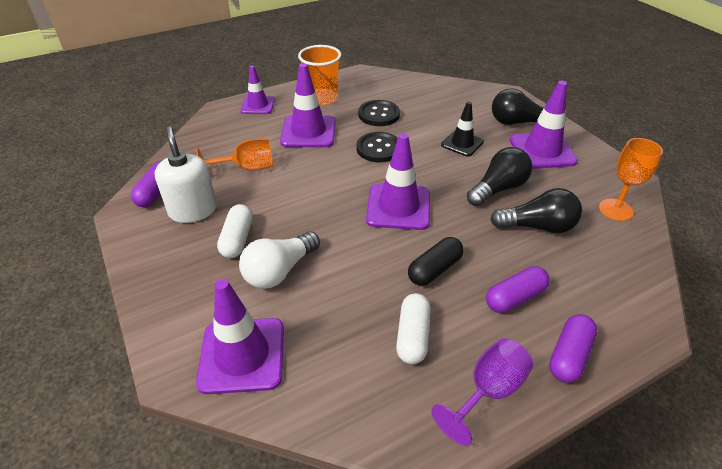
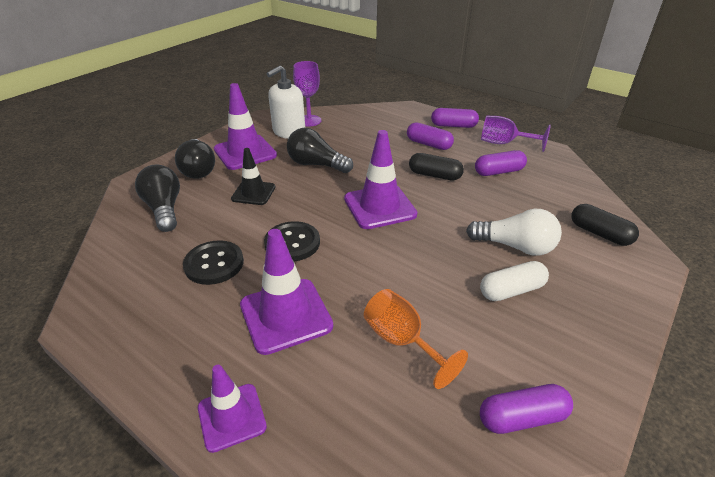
camera: 115 degrees left, 5 degrees down
white soap dispenser [155,126,217,223] -> white soap dispenser moved to [267,65,305,139]
purple traffic cone [196,279,284,394] -> black capsule [571,204,639,246]
orange cup [298,45,341,106] -> none
white capsule [396,293,431,364] -> purple capsule [475,150,527,176]
black light bulb [490,188,582,233] -> black light bulb moved to [135,164,180,232]
orange goblet [599,138,663,221] -> purple goblet [293,61,321,126]

